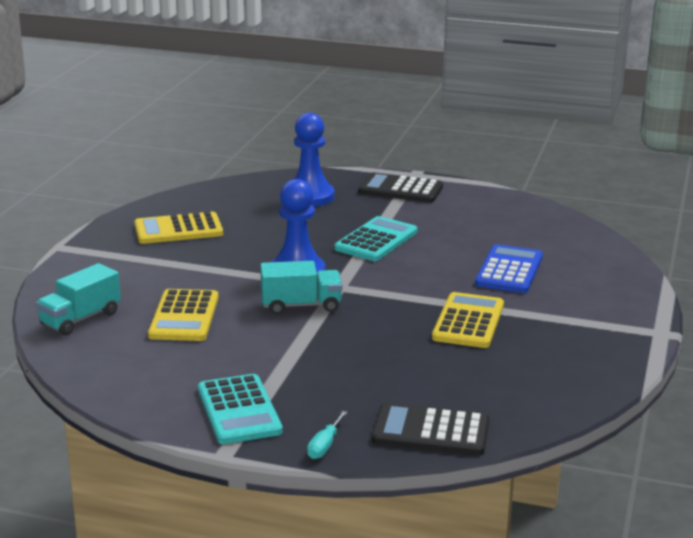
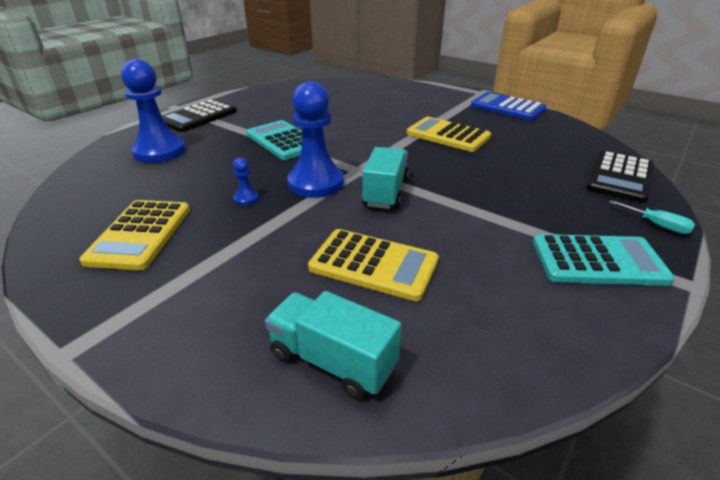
camera: 70 degrees left, 10 degrees up
turquoise truck [36,263,121,335] -> turquoise truck turned 150 degrees clockwise [265,291,402,400]
blue calculator [475,244,543,293] -> blue calculator moved to [471,92,547,120]
none -> blue pawn [233,158,259,205]

